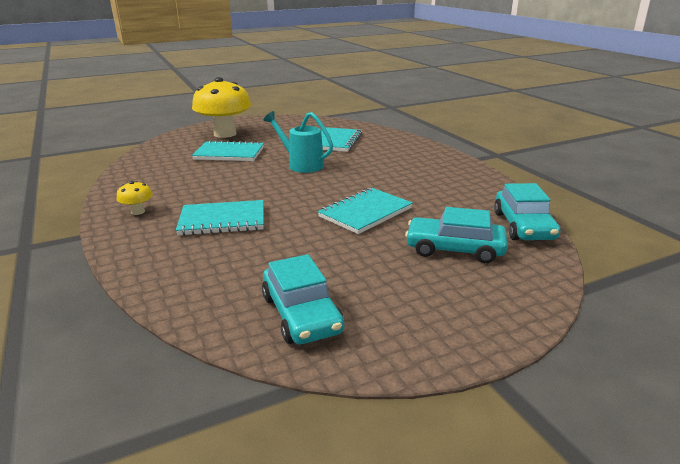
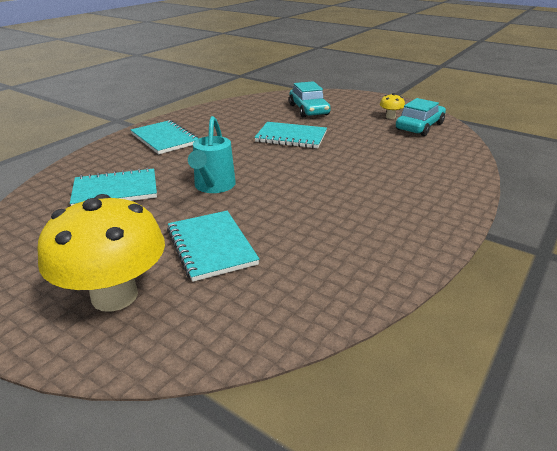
camera: 120 degrees left, 5 degrees up
yellow mushroom [117,181,153,215] -> yellow mushroom moved to [380,93,405,119]
turquoise notebook [176,200,264,236] -> turquoise notebook moved to [131,120,199,154]
turquoise car [494,183,560,240] -> none

